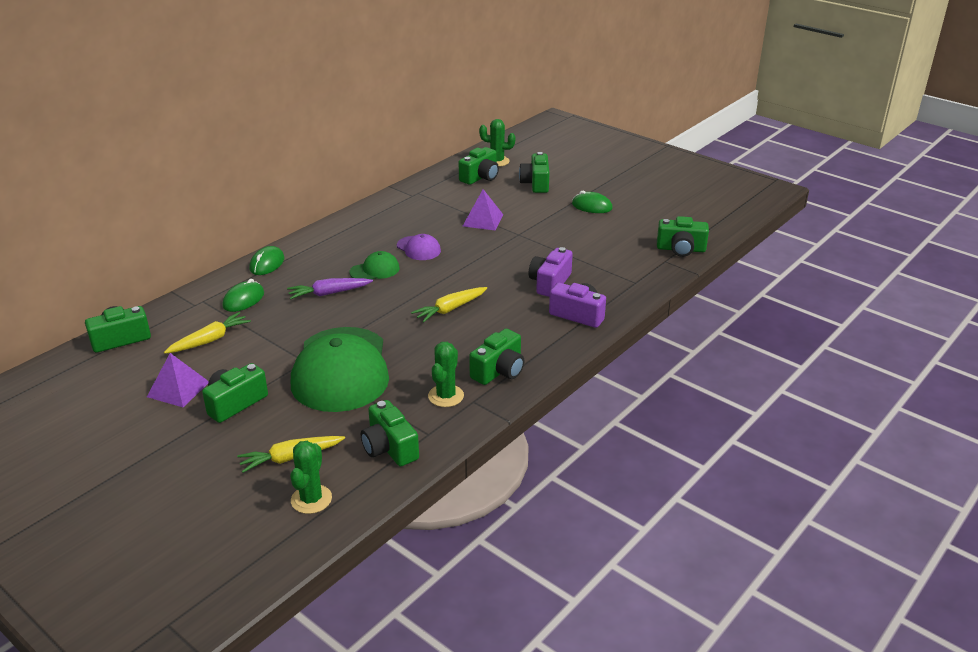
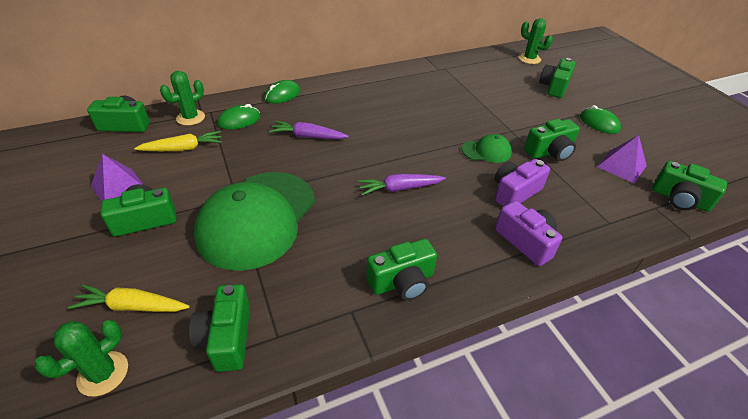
camera: 25 degrees right, 10 degrees up
green cap [350,251,400,280] -> green cap moved to [462,134,512,163]
purple cap [397,234,441,260] -> none
yellow carrot [411,287,487,323] -> purple carrot [358,174,446,196]
green cactus [428,342,464,407] -> green cactus moved to [160,71,205,126]
green camera [459,147,499,185] -> green camera moved to [524,119,580,161]
purple pyramid [463,189,503,230] -> purple pyramid moved to [597,135,647,183]

